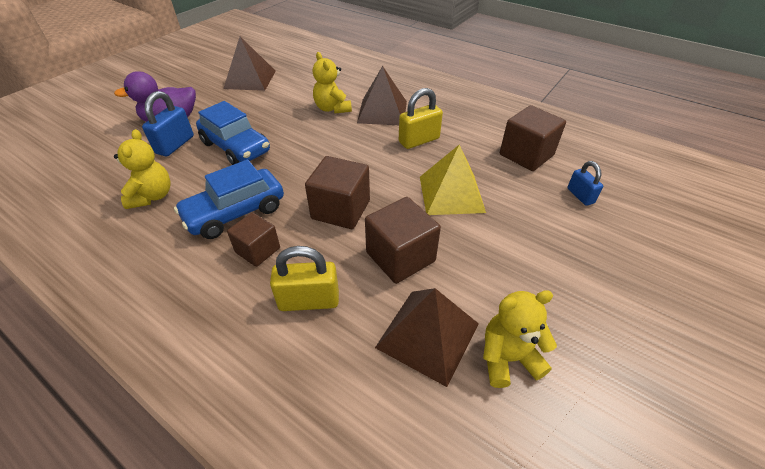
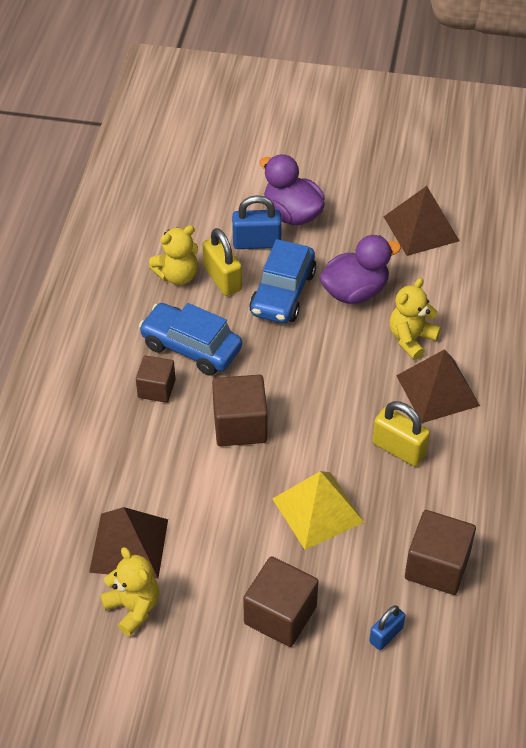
camera: 65 degrees right, 5 degrees up
yellow padlock [270,246,339,311] -> yellow padlock moved to [203,228,242,296]
brown cube [365,197,441,284] -> brown cube moved to [243,556,318,647]
none -> purple duck [319,235,401,304]

